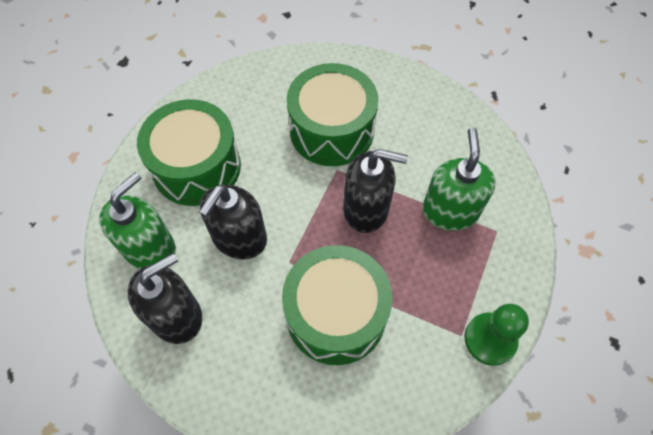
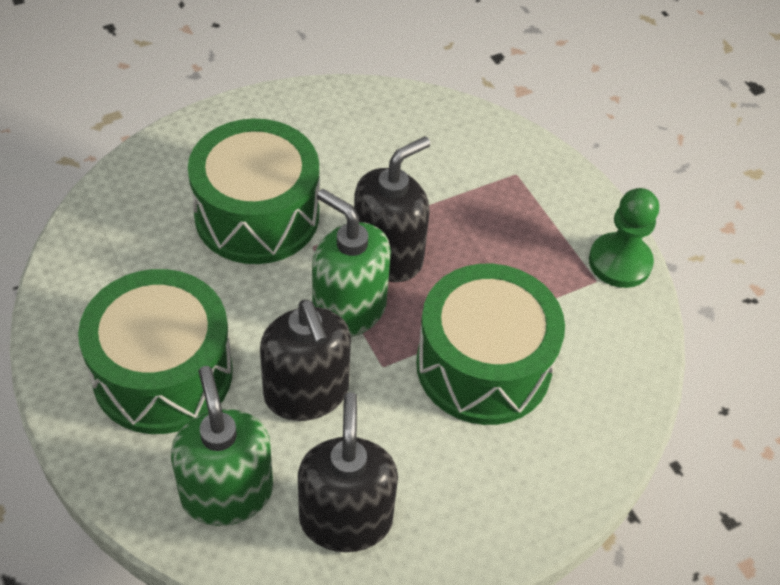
camera: 55 degrees left, 10 degrees down
green soap dispenser [423,127,496,231] -> green soap dispenser moved to [312,189,391,337]

